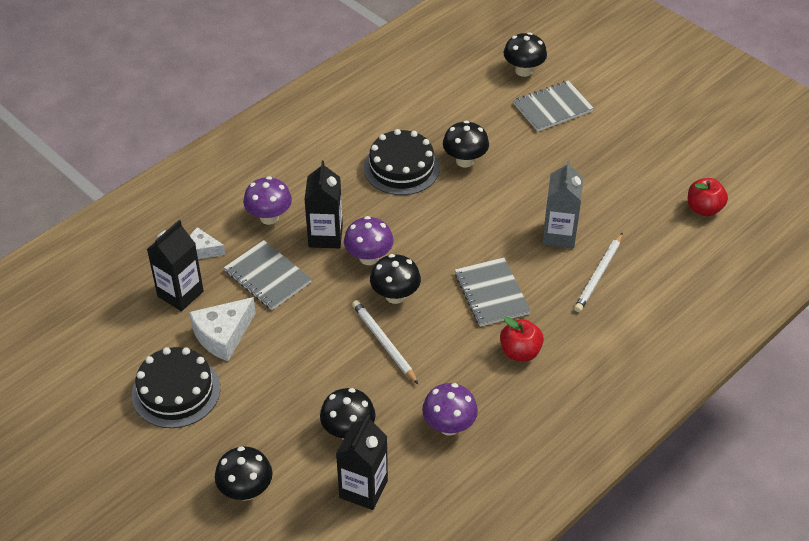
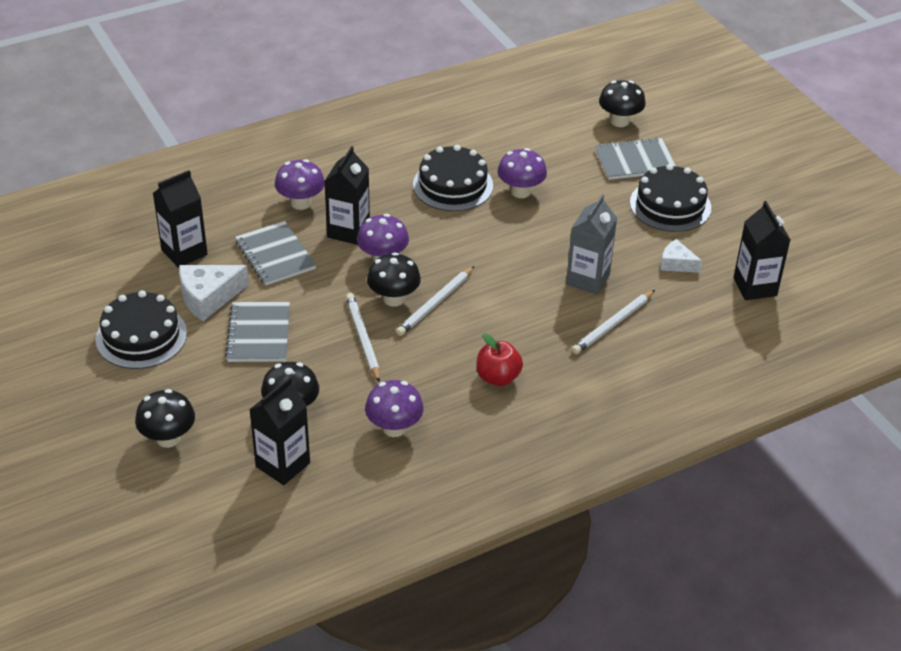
camera: 15 degrees right, 5 degrees down
white cheese [190,227,225,259] -> white cheese moved to [660,239,702,273]
black mushroom [443,121,489,168] -> purple mushroom [498,148,547,198]
grey notebook [455,257,531,327] -> grey notebook moved to [225,302,290,362]
red apple [688,178,728,216] -> black carton [733,201,790,300]
none -> white pencil [396,266,475,336]
none -> black cake [630,164,711,232]

